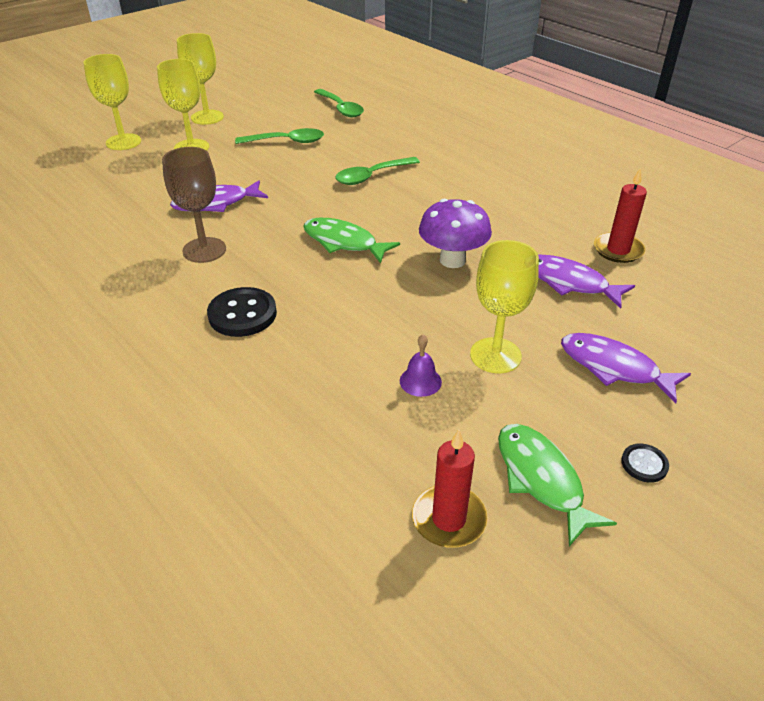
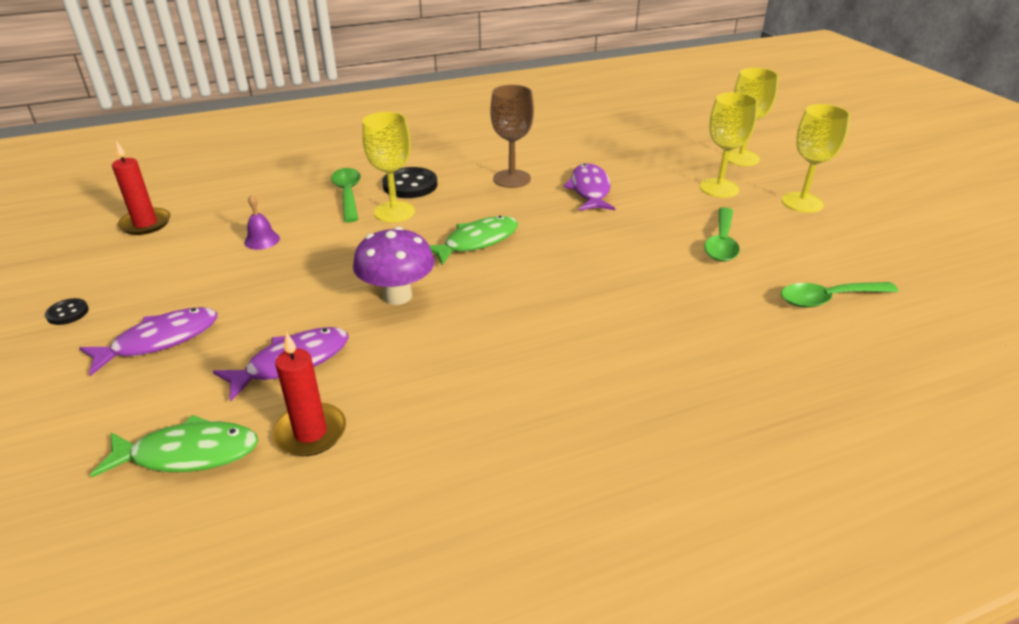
camera: 110 degrees right, 5 degrees down
green spoon [335,157,420,185] -> green spoon moved to [331,168,361,222]
yellow goblet [470,240,539,374] -> yellow goblet moved to [362,112,415,222]
green fish [498,424,617,546] -> green fish moved to [91,415,258,477]

